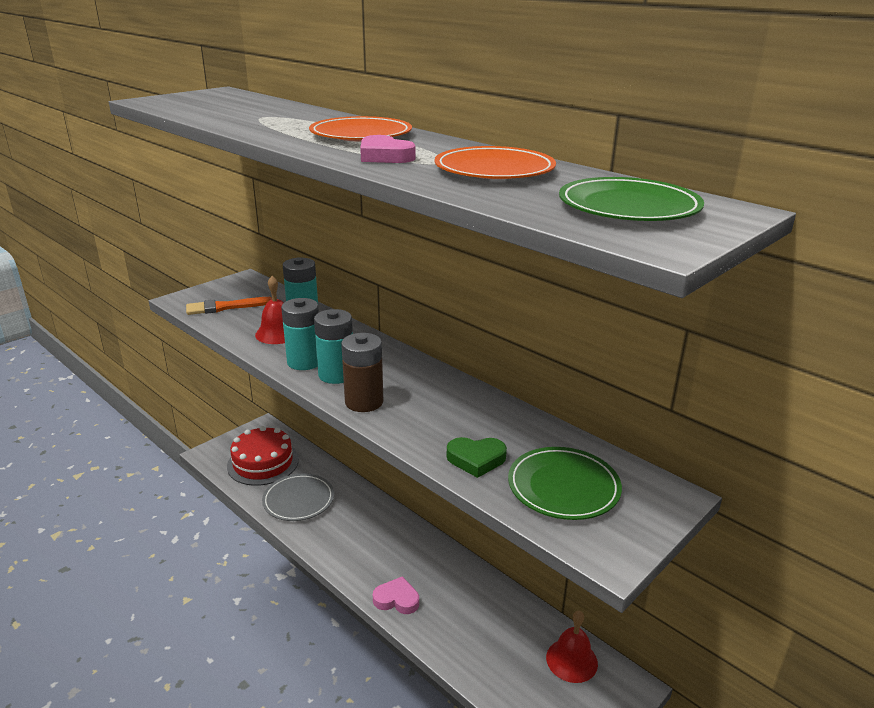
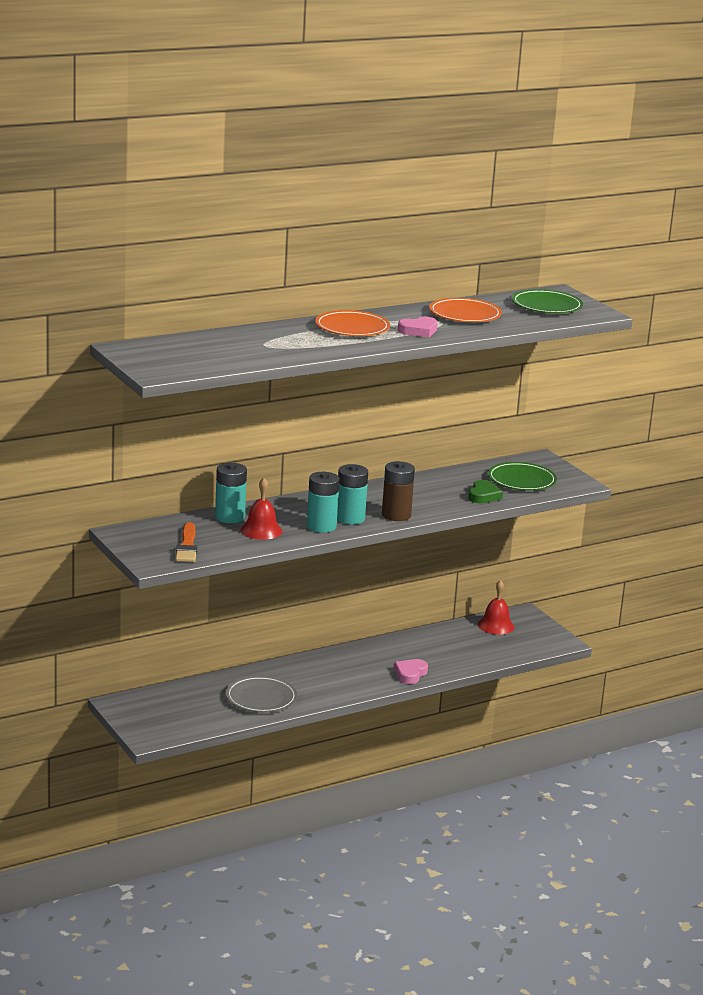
camera: 75 degrees left, 5 degrees down
red cake [227,426,299,486] -> none

